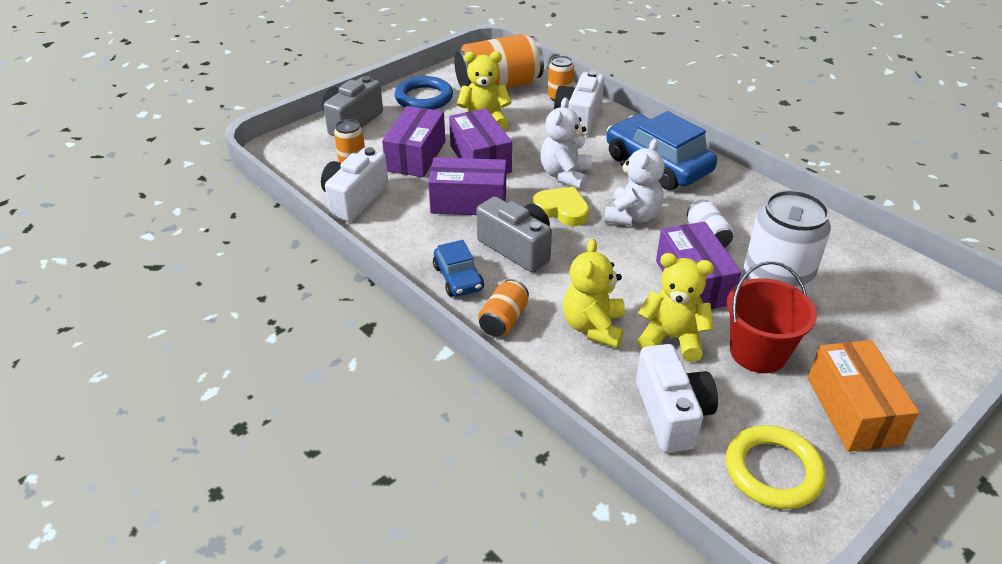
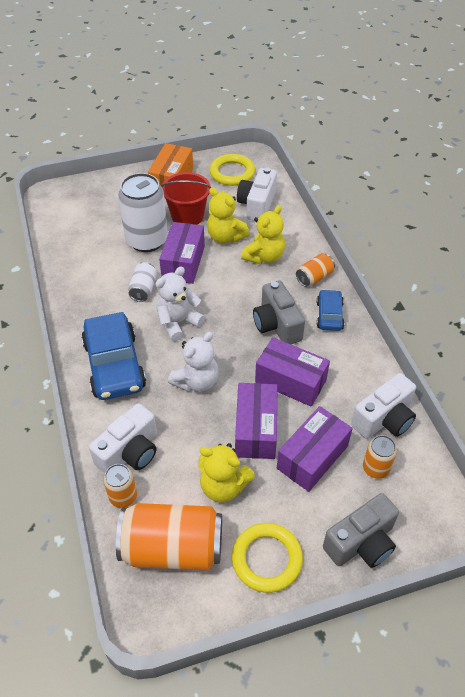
camera: 155 degrees left, 10 degrees up
blue ring [395,76,453,110] -> yellow ring [232,523,303,593]
yellow heart [532,187,589,226] -> none

